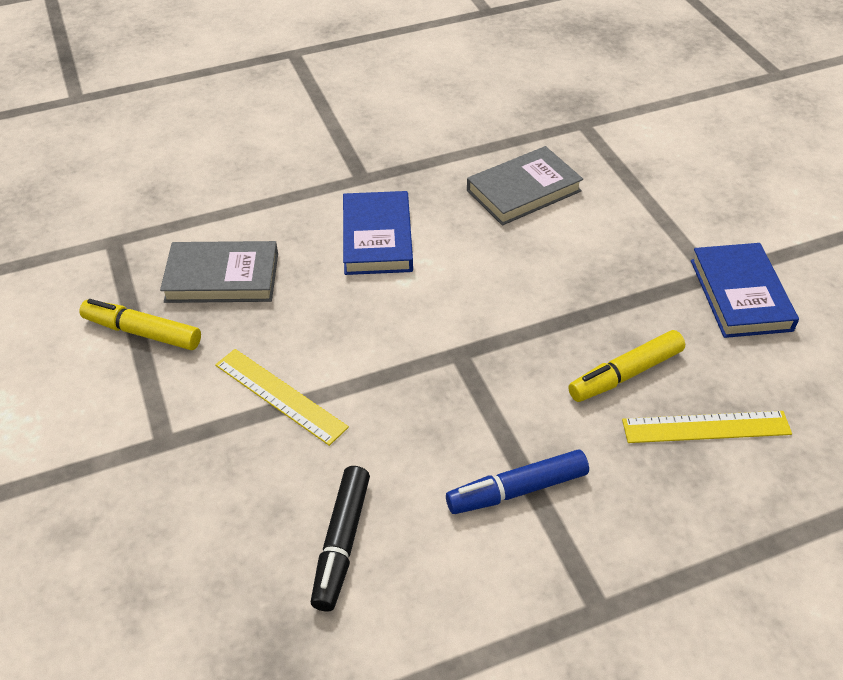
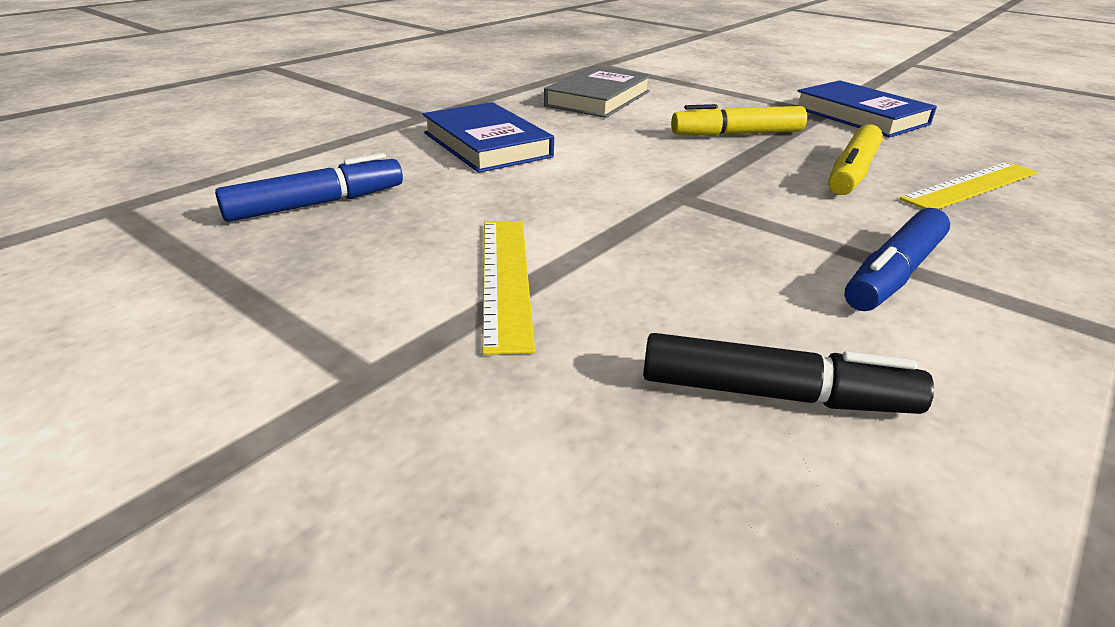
camera: 30 degrees left, 15 degrees down
yellow marker [79,299,201,350] -> yellow marker moved to [671,104,807,136]
grey book [160,241,278,303] -> blue marker [215,153,403,222]
yellow ruler [215,349,349,446] -> yellow ruler turned 75 degrees clockwise [482,221,535,355]
black marker [311,466,370,612] -> black marker turned 60 degrees counterclockwise [643,333,934,414]

